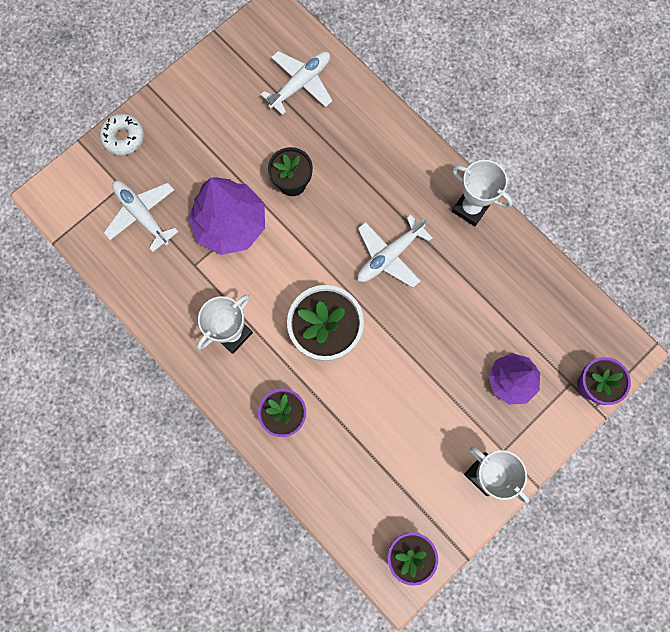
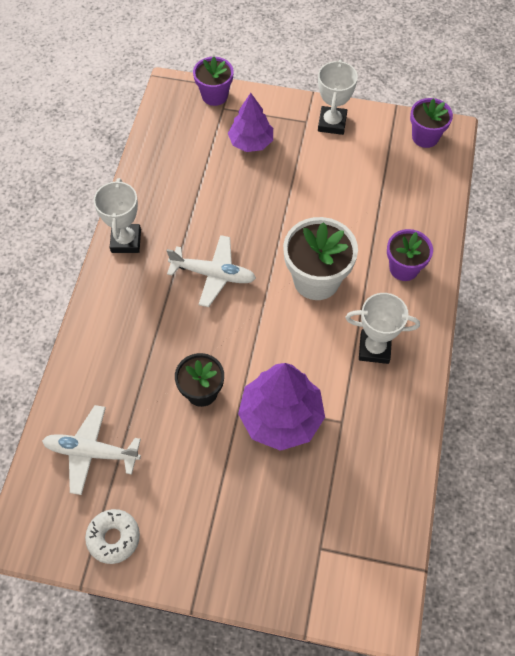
camera: 125 degrees left, 15 degrees down
white donut [100,114,144,155] -> white donut moved to [85,509,140,564]
white plane [104,181,178,252] -> none

